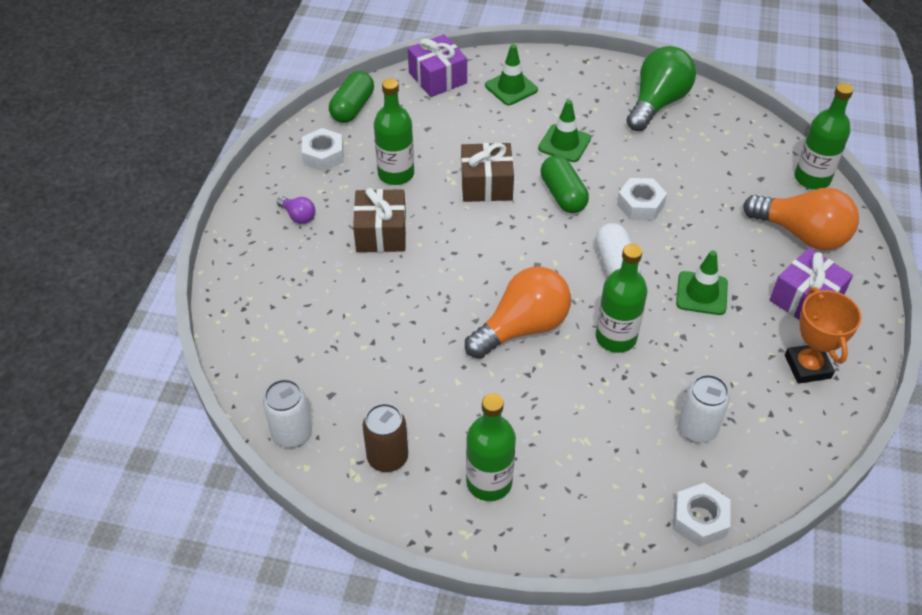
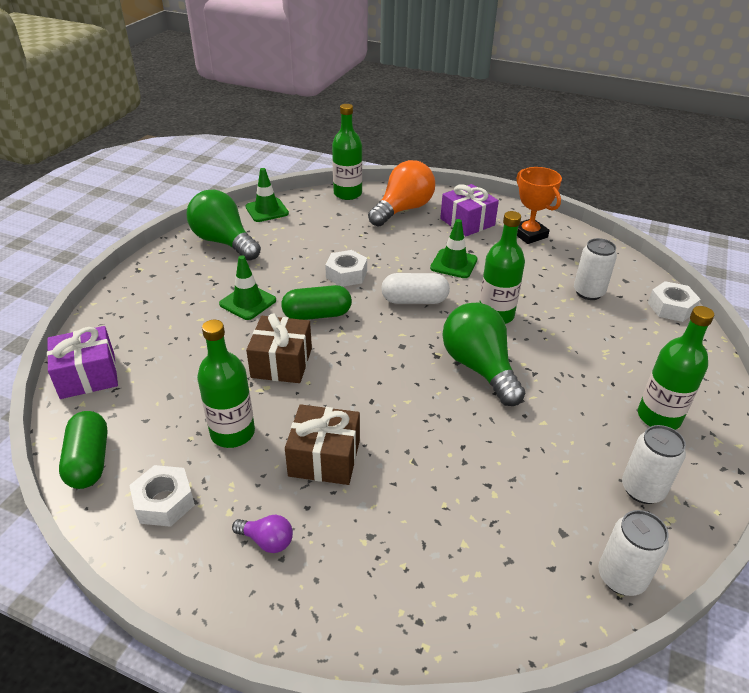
camera: 80 degrees left, 10 degrees down
purple light bulb [277,196,315,224] -> purple light bulb turned 60 degrees clockwise [232,515,293,553]
green capsule [329,71,374,123] -> green capsule turned 45 degrees clockwise [59,411,108,489]
brown can [362,403,408,472] -> white can [622,425,686,504]
orange light bulb [465,267,571,359] -> green light bulb [442,303,525,406]
green traffic cone [485,44,538,105] -> green traffic cone moved to [245,168,289,222]
orange trophy [785,287,862,384] -> orange trophy turned 60 degrees clockwise [517,167,562,244]

